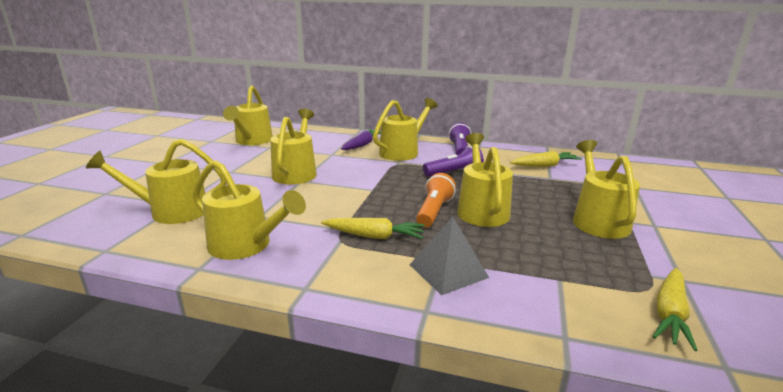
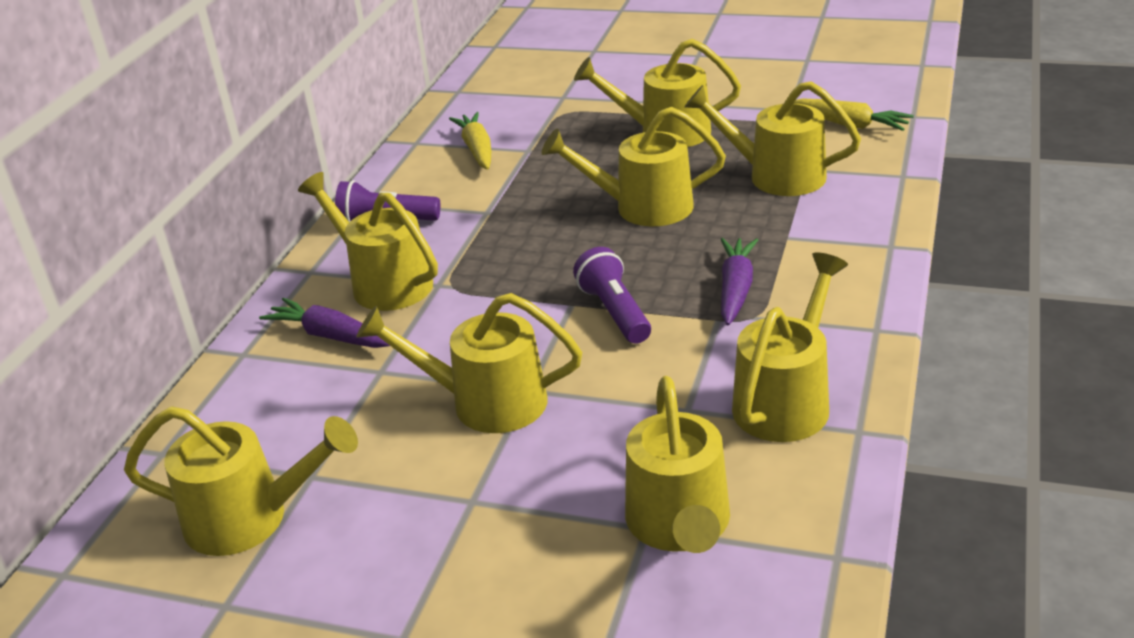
camera: 85 degrees left, 10 degrees up
yellow carrot [321,218,425,239] -> purple carrot [721,238,758,326]
grey pyramid [409,217,489,295] -> none
orange flashlight [416,173,456,228] -> none
purple flashlight [423,146,484,177] -> purple flashlight moved to [573,247,651,344]
none -> yellow watering can [684,81,861,196]

